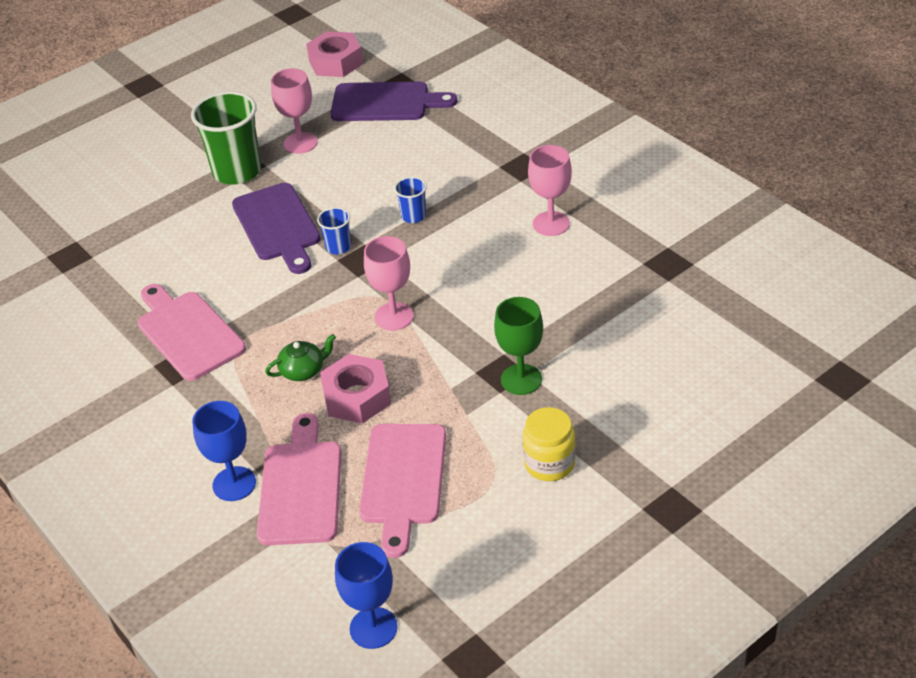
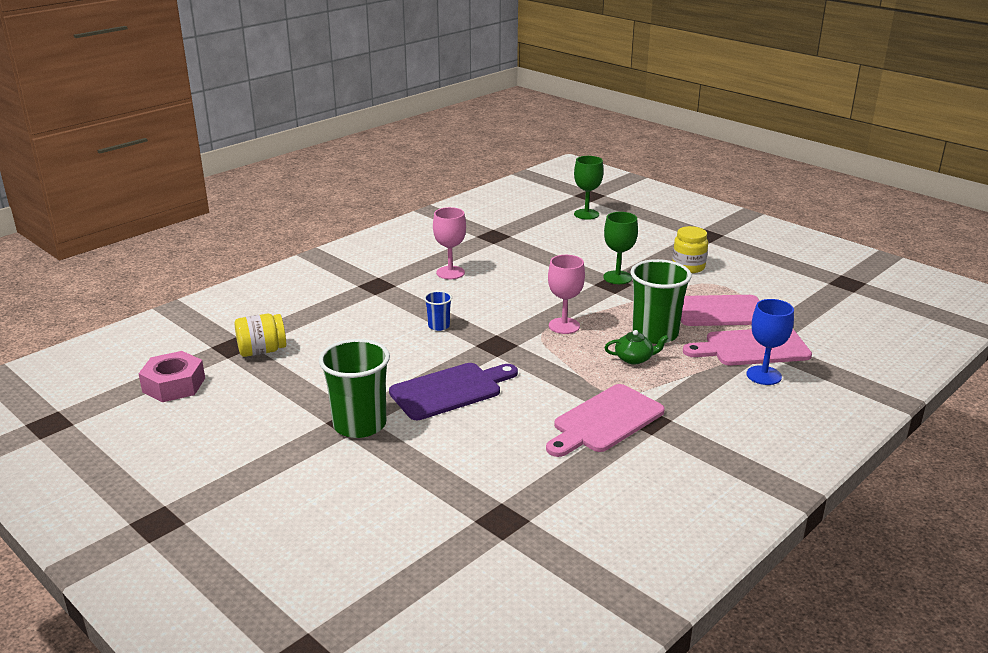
camera: 100 degrees left, 15 degrees down
green teapot [265,334,336,381] -> green teapot turned 120 degrees clockwise [604,330,669,364]
pink goblet [271,68,318,154] -> none
blue cup [317,207,351,254] -> none
pink nut [320,354,391,423] -> green cup [630,259,692,344]
purple cutting board [330,82,457,121] -> yellow jar [235,314,286,357]
blue goblet [335,542,398,649] -> none
none -> green goblet [574,156,604,220]

